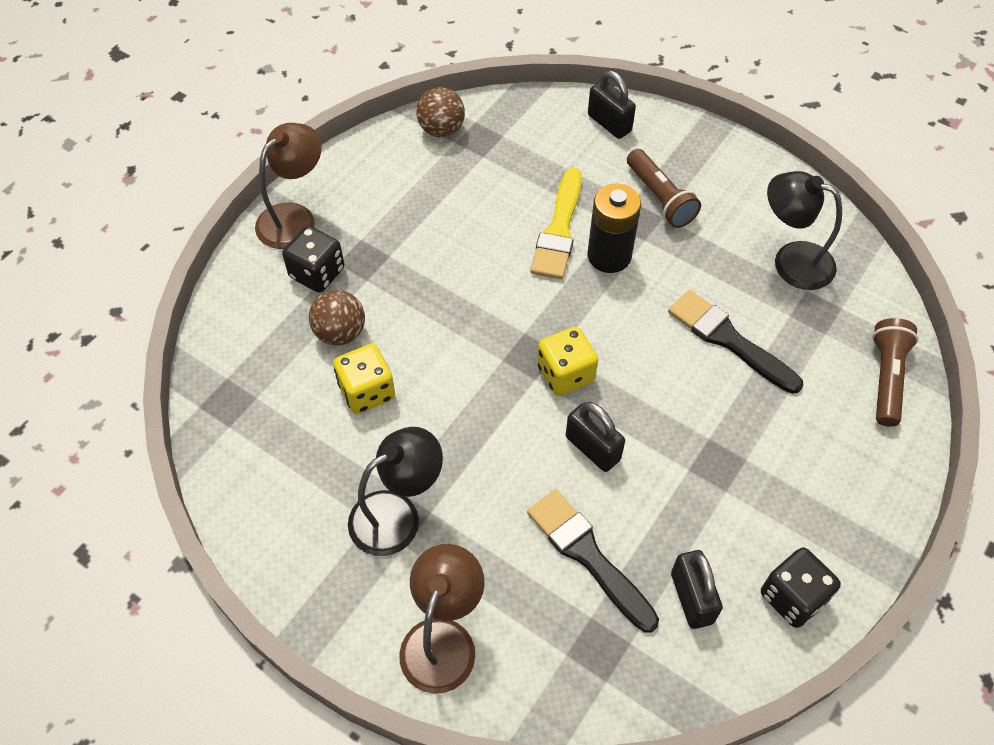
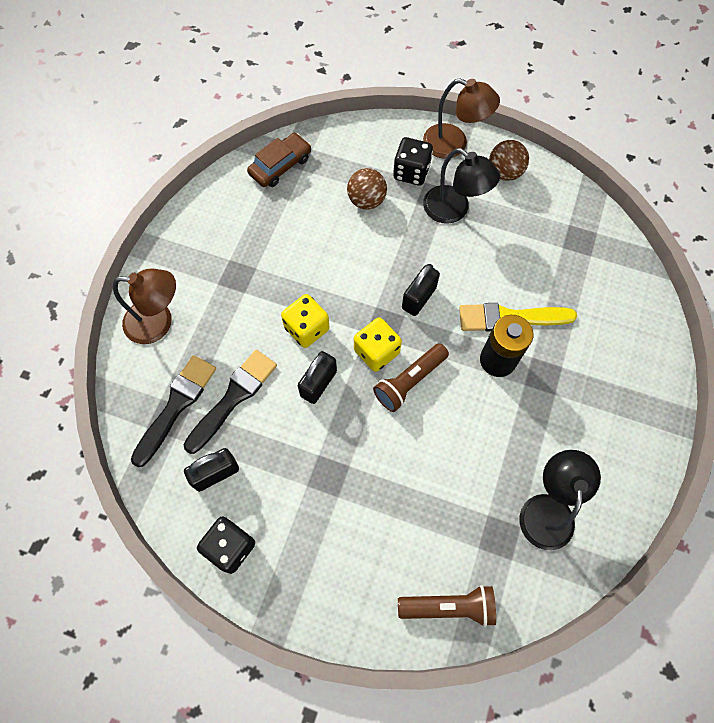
camera: 75 degrees right, 10 degrees up
yellow dice [333,344,395,414] -> yellow dice moved to [281,294,330,348]
black lamp [348,427,443,556] -> black lamp moved to [423,148,500,224]
brown ball [416,87,465,137] -> brown ball moved to [489,140,529,181]
black padlock [588,71,636,139] -> black padlock moved to [402,264,440,316]
brown flashlight [627,149,701,228] -> brown flashlight moved to [373,343,449,412]
black brush [668,290,803,394] -> black brush moved to [131,355,216,467]
none -> brown car [247,133,311,187]

